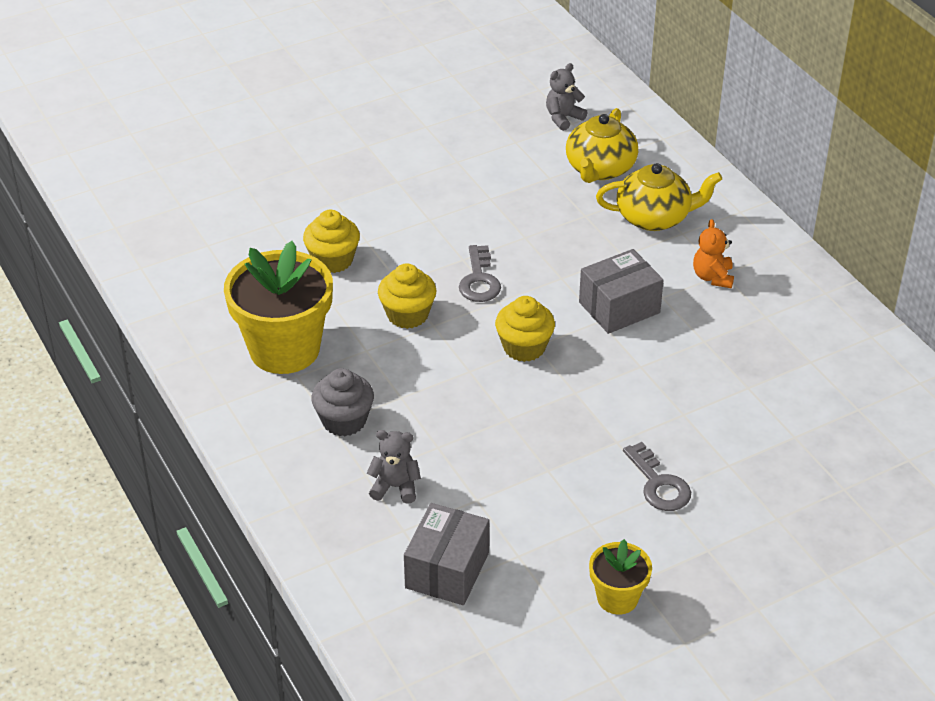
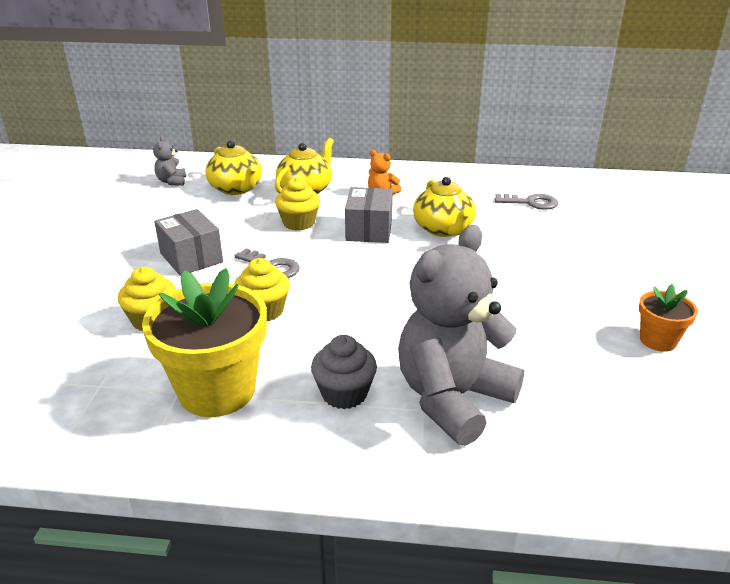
camera: 55 degrees left, 10 degrees down
grey teddy bear [366,430,421,504] -> grey teddy bear [398,225,524,446], size x2.41
grey box [404,503,489,605] -> grey box moved to [154,209,223,276]
yellow cupcake [495,296,555,362] -> yellow cupcake moved to [275,177,320,230]
yellow flower pot [589,539,652,615] -> orange flower pot [639,284,698,352]
grey key [623,442,691,511] -> grey key moved to [495,194,558,210]
none -> yellow teapot [413,177,476,237]

